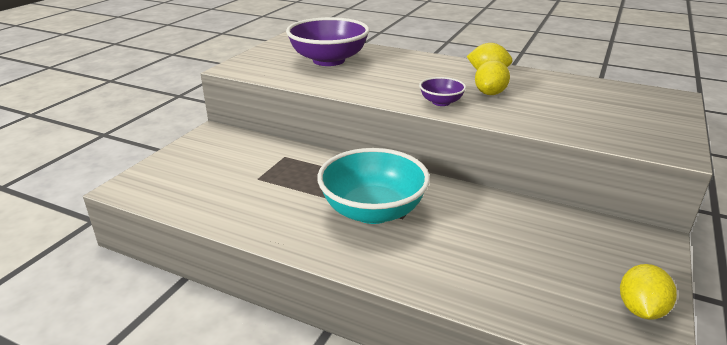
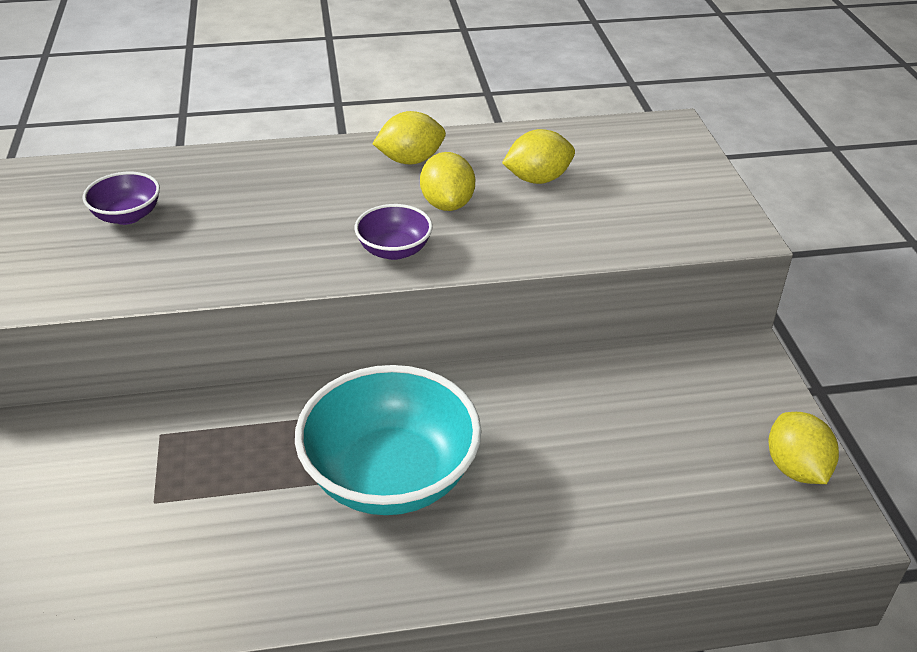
camera: 35 degrees left, 10 degrees up
purple bowl [286,17,369,66] -> purple bowl [82,172,160,225], size x0.47
none -> yellow lemon [502,129,575,184]

